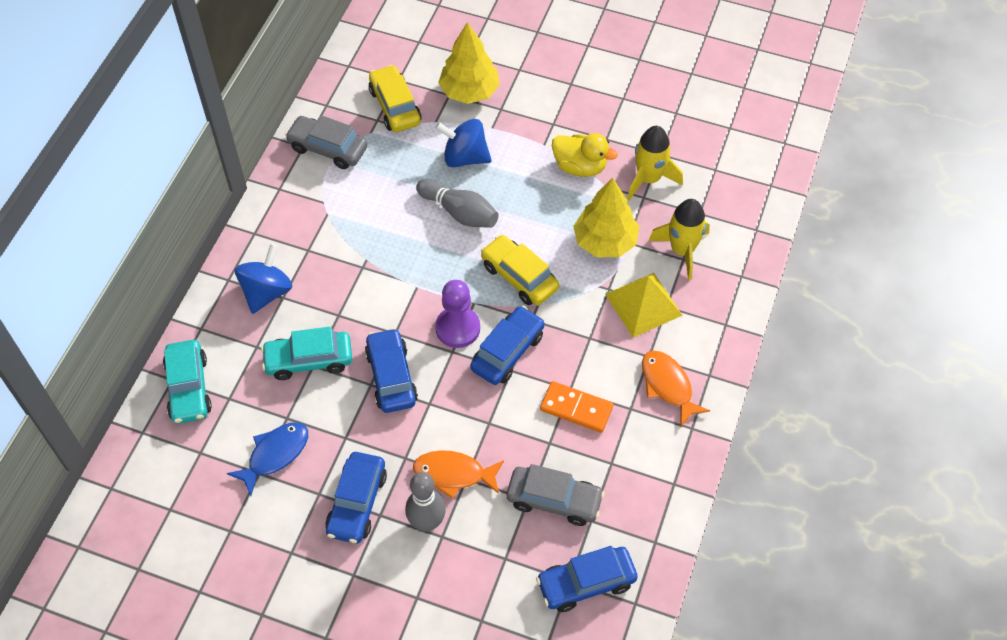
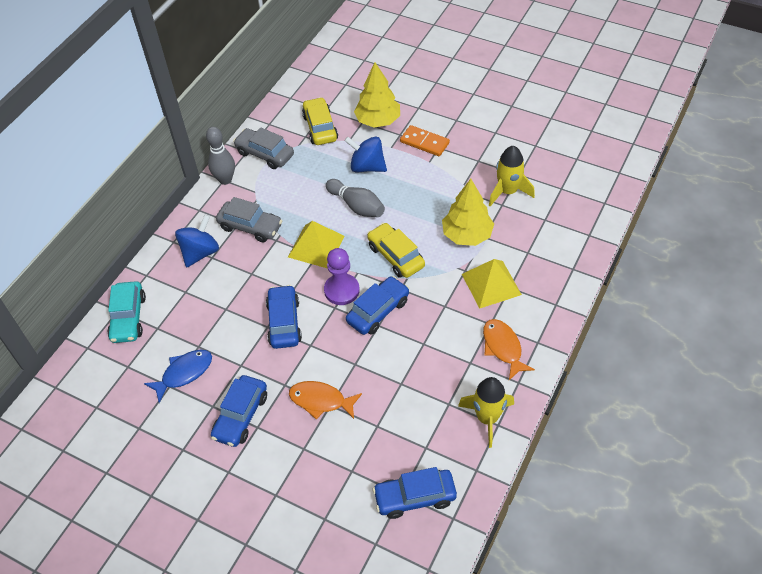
camera: 10 degrees right, 5 degrees down
turquoise car [261,327,352,380] -> none
grey bowling pin [405,472,446,532] -> grey bowling pin moved to [206,127,235,185]
grey car [507,464,605,526] -> grey car moved to [216,197,282,242]
orange domino [540,381,614,433] -> orange domino moved to [400,125,450,156]
yellow duck [552,133,618,177] -> none
yellow rocket [648,199,710,280] -> yellow rocket moved to [458,377,514,448]
none -> yellow pyramid [288,221,344,269]

